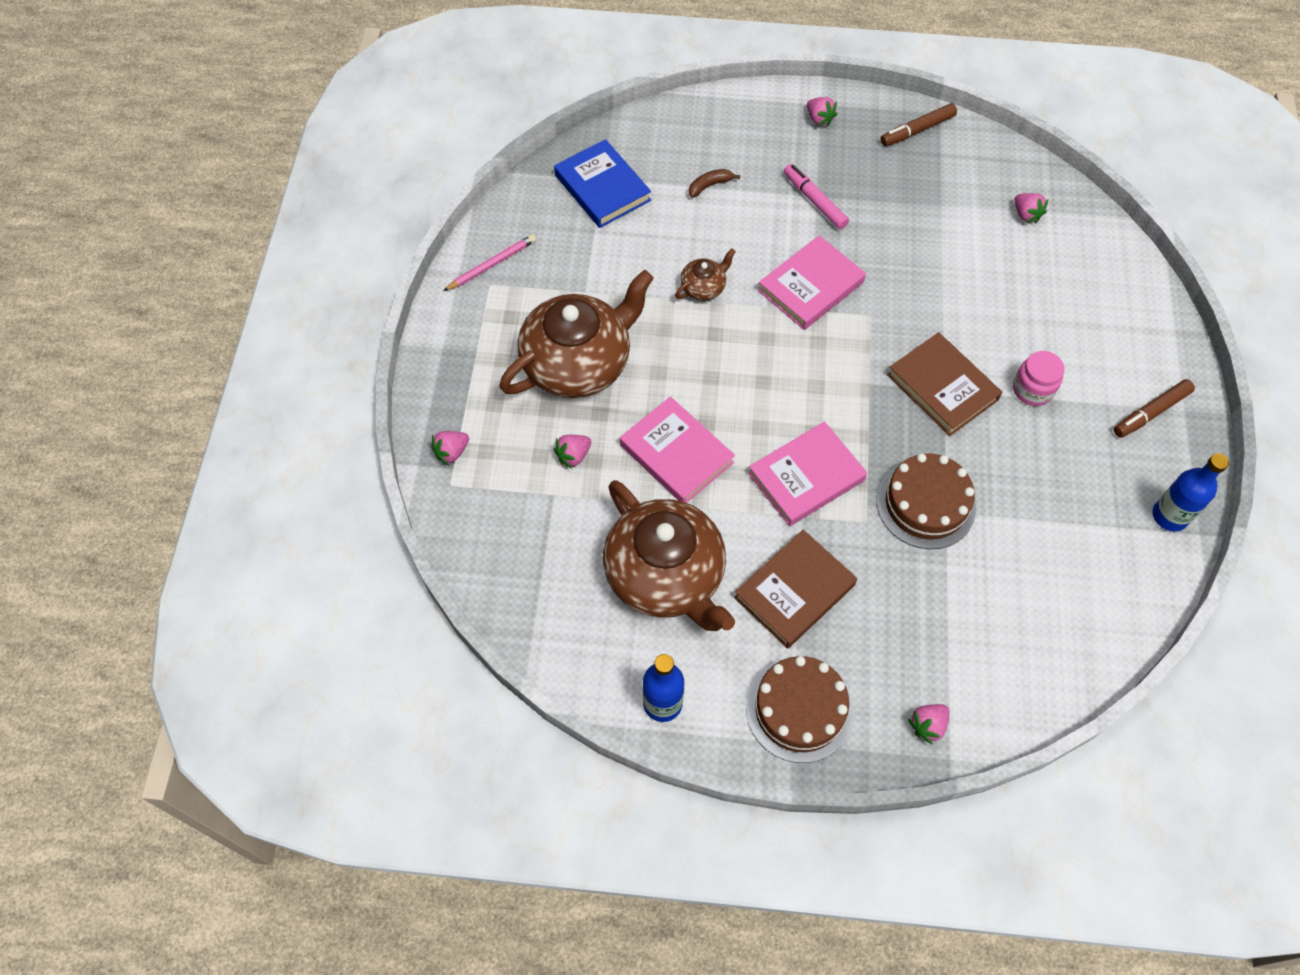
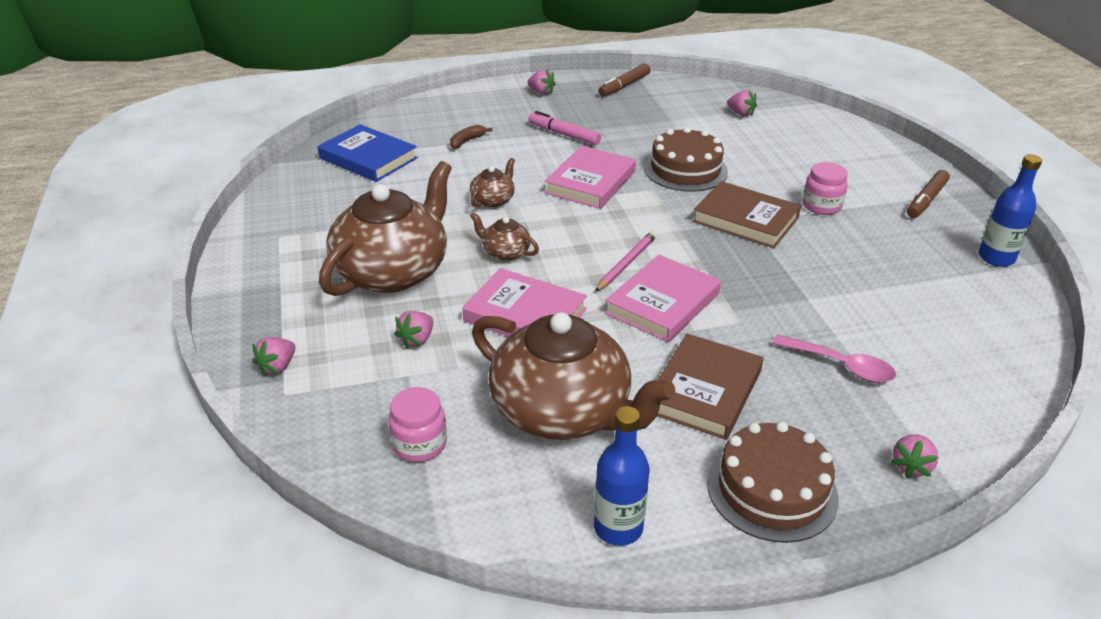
camera: 20 degrees left, 25 degrees down
pink pencil [443,234,536,291] -> pink pencil moved to [595,231,657,292]
brown cake [876,453,976,549] -> brown cake moved to [644,127,728,192]
none -> pink jar [388,387,447,462]
none -> brown teapot [470,212,539,261]
none -> pink spoon [772,334,896,383]

